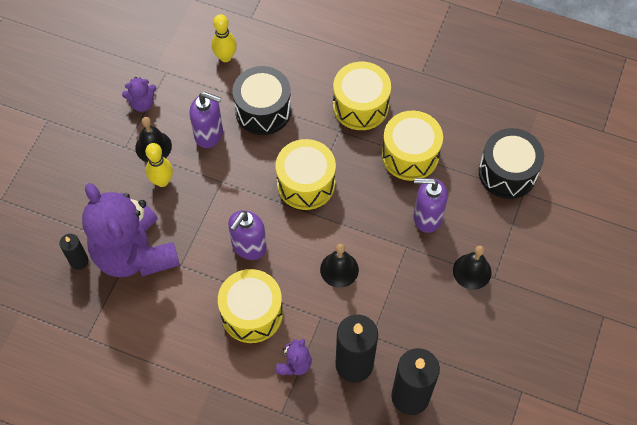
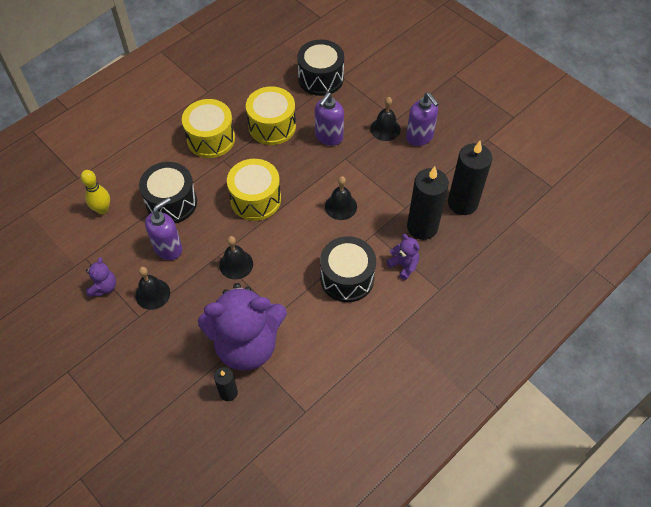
camera: 65 degrees left, 5 degrees down
yellow bowling pin [145,143,173,187] -> none
yellow drum [218,269,283,343] -> black drum [320,236,376,302]
purple soap dispenser [228,210,267,260] -> purple soap dispenser moved to [406,92,439,146]
none -> black bell [219,236,253,279]

